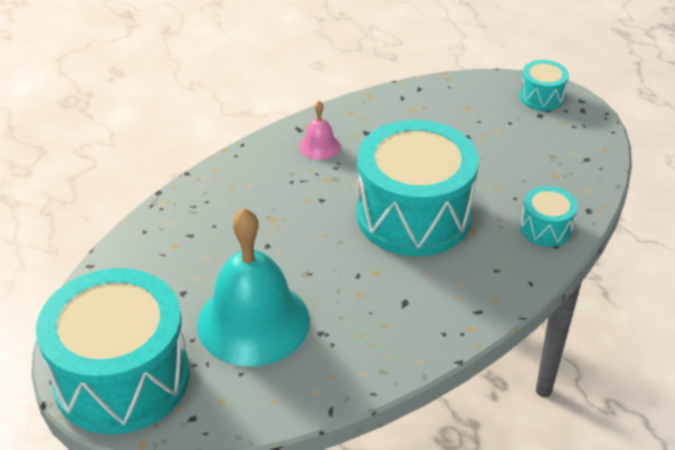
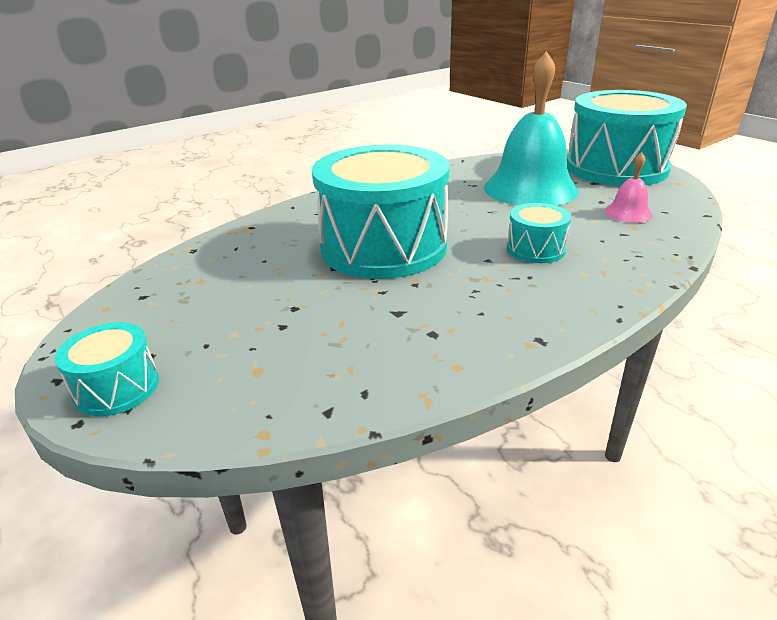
camera: 175 degrees left, 10 degrees down
pink bell [299,101,340,160] -> pink bell moved to [605,152,653,223]
turquoise drum [520,186,578,247] -> turquoise drum moved to [507,203,571,263]

